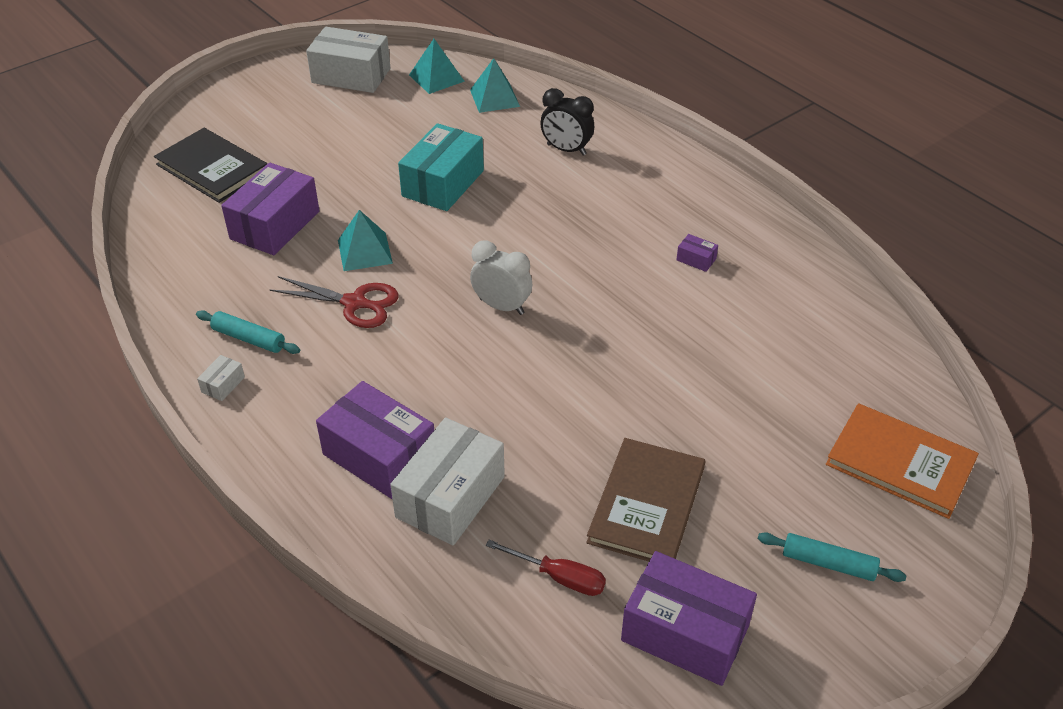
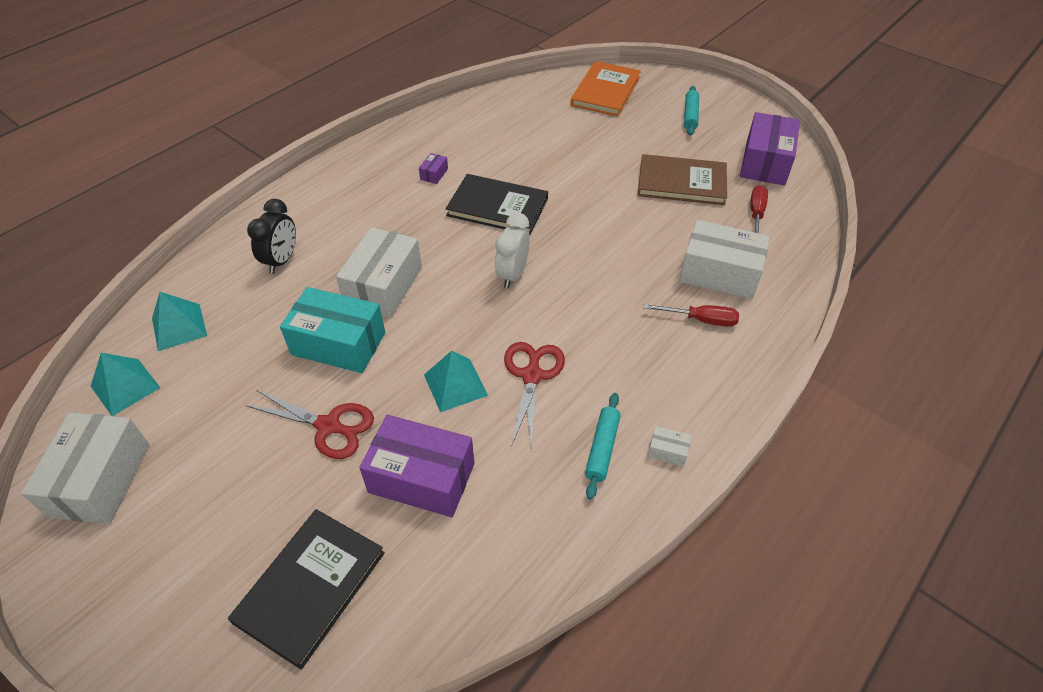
camera: 100 degrees left, 5 degrees up
purple box [316,381,434,499] -> red screwdriver [644,304,739,327]
none -> red scissors [245,390,374,459]
none -> white box [336,227,422,318]
none -> black book [446,174,548,235]

